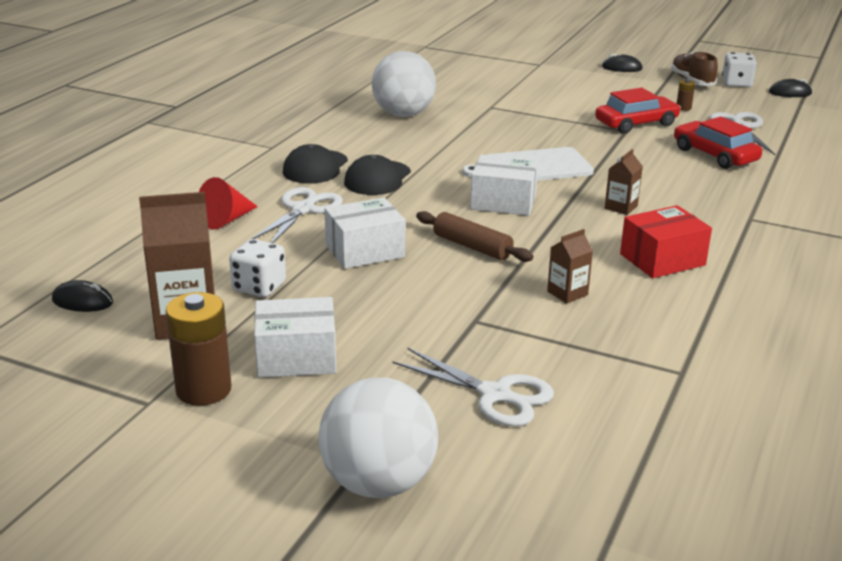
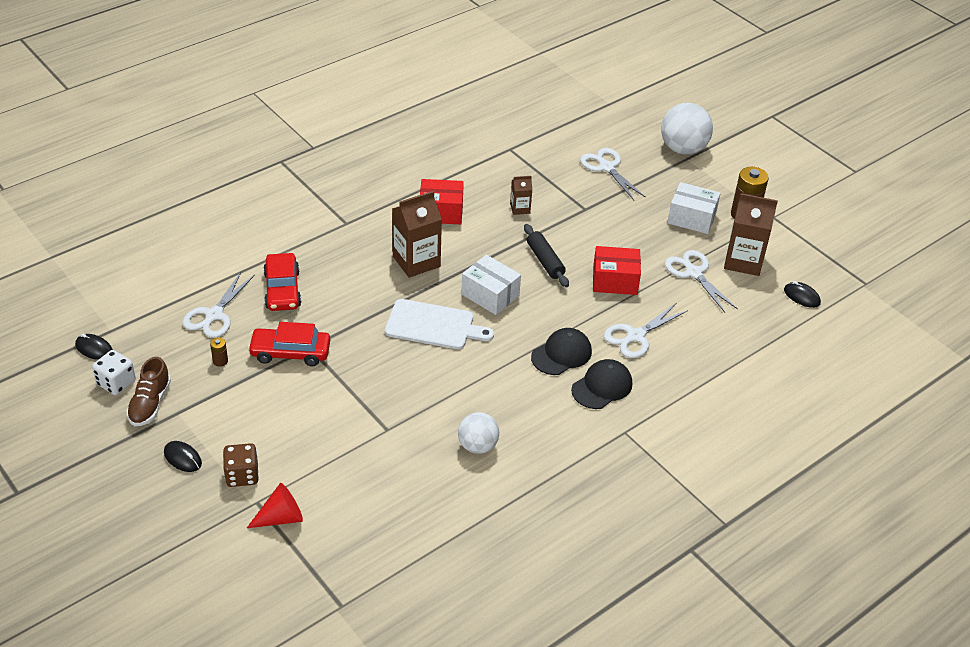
camera: 155 degrees left, 15 degrees up
red cone [199,177,258,230] -> red cone moved to [247,483,303,528]
white dice [229,239,286,297] -> white scissors [665,250,738,313]
white box [324,197,405,269] -> red box [593,246,641,295]
white ball [372,51,436,117] -> white ball [458,412,499,454], size x0.64
brown rolling pin [416,211,534,262] -> black rolling pin [524,224,569,287]
brown carton [605,149,643,215] -> brown carton [392,191,442,278], size x1.95
none -> brown dice [223,443,259,487]

